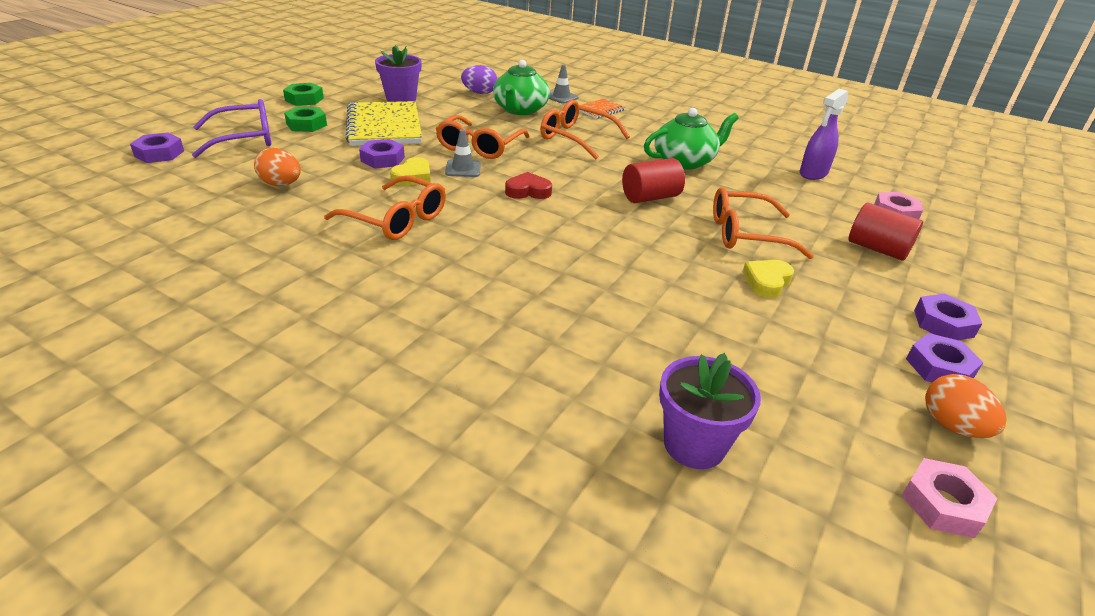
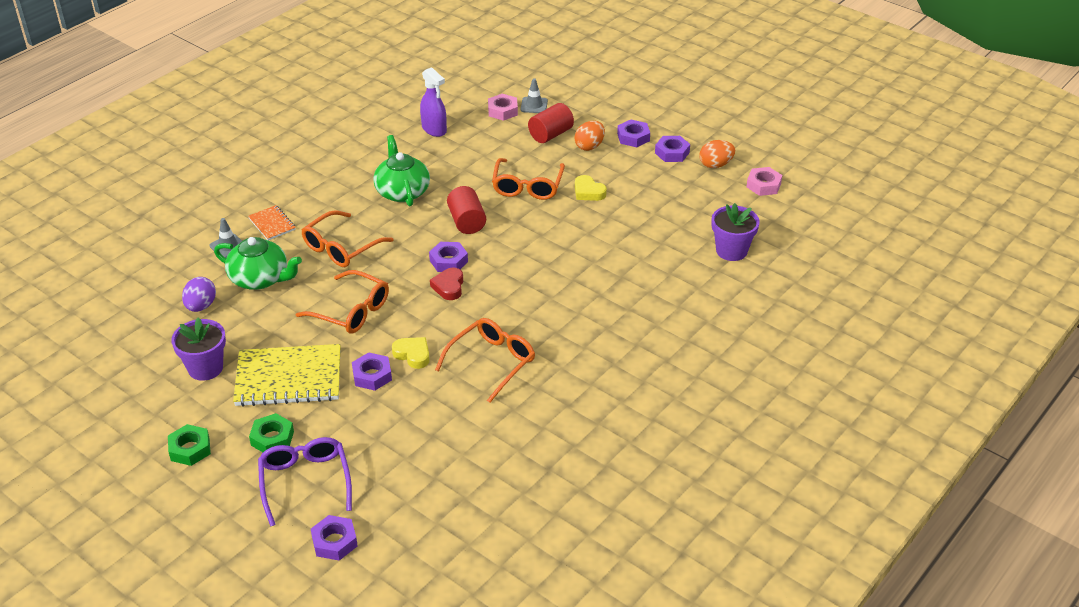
camera: 80 degrees left, 5 degrees up
orange egg [254,148,301,186] -> orange egg moved to [574,121,605,151]
grey traffic cone [445,129,481,177] -> grey traffic cone moved to [521,78,548,113]
none -> purple nut [429,242,468,272]

